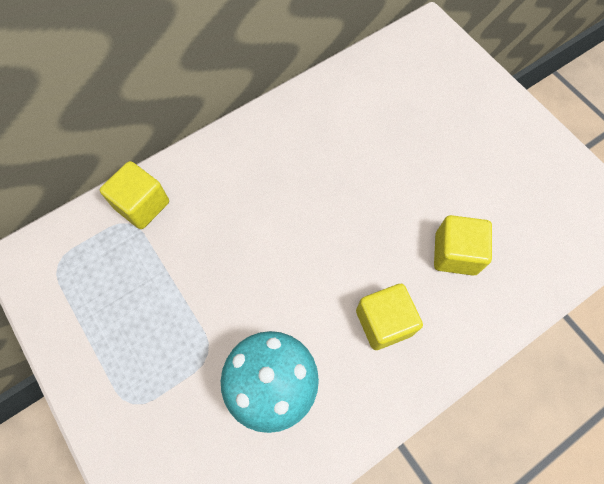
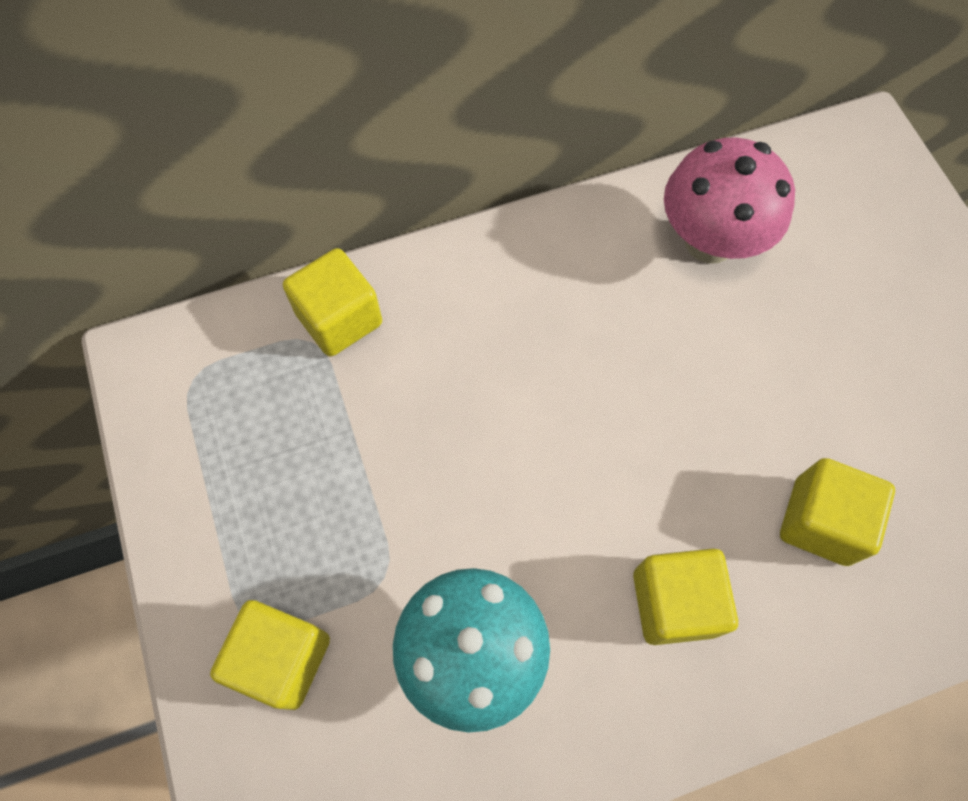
camera: 15 degrees right, 0 degrees up
none -> yellow cube [210,600,330,710]
none -> pink mushroom [664,137,795,263]

